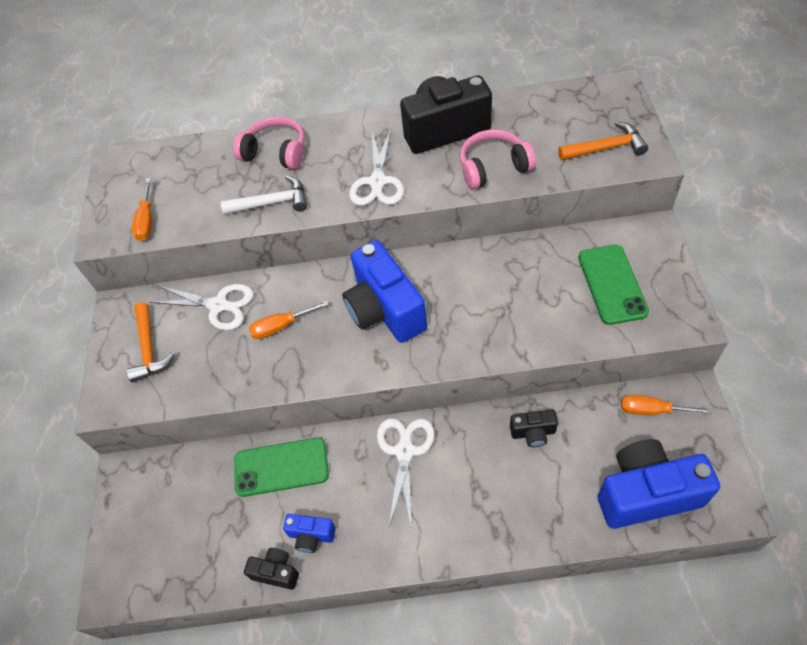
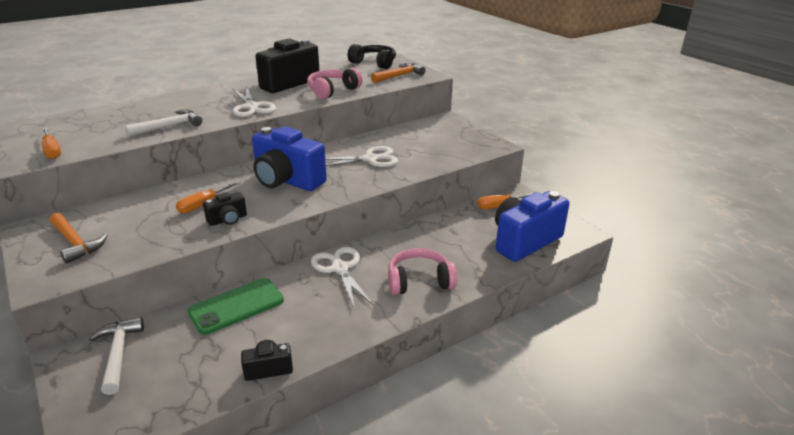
camera: 35 degrees left, 25 degrees down
white scissors [149,284,254,330] -> white scissors moved to [325,146,398,167]
pink headphones [233,116,305,169] -> pink headphones moved to [388,248,457,295]
blue camera [283,514,336,553] -> none
black camera [510,410,558,447] -> black camera moved to [203,192,247,226]
green phone [578,245,649,325] -> none
none -> white hammer [89,317,144,395]
none -> black headphones [348,44,396,69]

